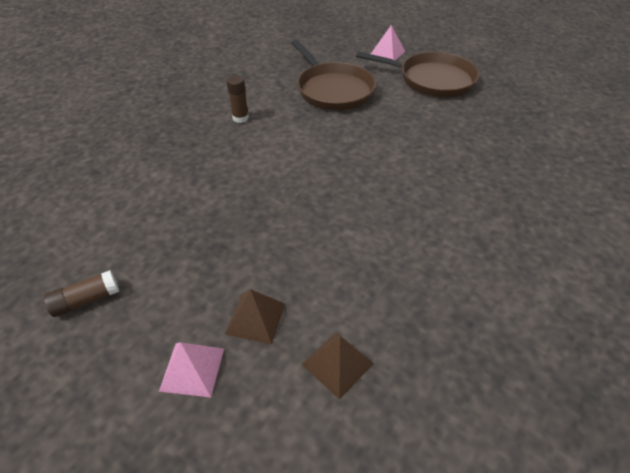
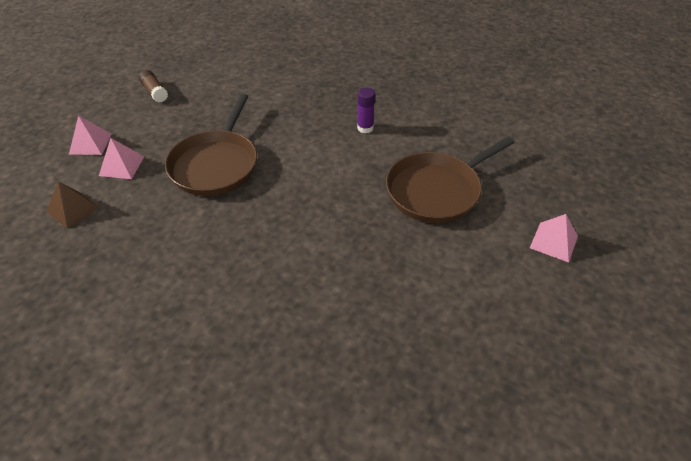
camera: 85 degrees right, 0 degrees up
brown pyramid [225,289,285,344] -> pink pyramid [99,138,144,179]
brown glue stick [226,75,249,123] -> purple glue stick [357,88,375,134]
brown pan [356,51,479,97] -> brown pan moved to [165,94,257,196]

